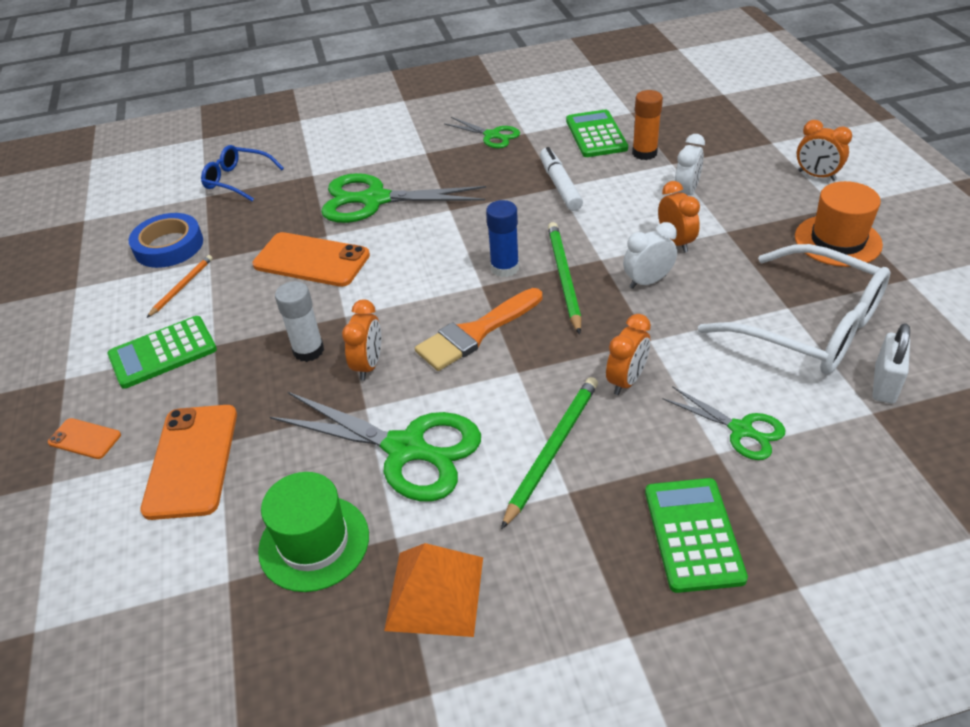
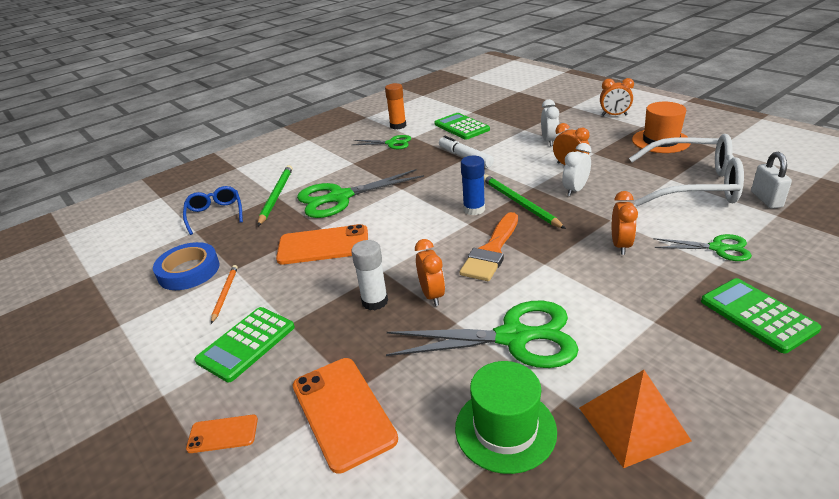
camera: 25 degrees left, 10 degrees down
blue glasses [201,145,284,201] -> blue glasses turned 75 degrees clockwise [183,186,243,235]
green pencil [501,377,598,529] -> green pencil moved to [258,165,293,226]
orange glue stick [632,90,663,160] -> orange glue stick moved to [385,83,406,130]

